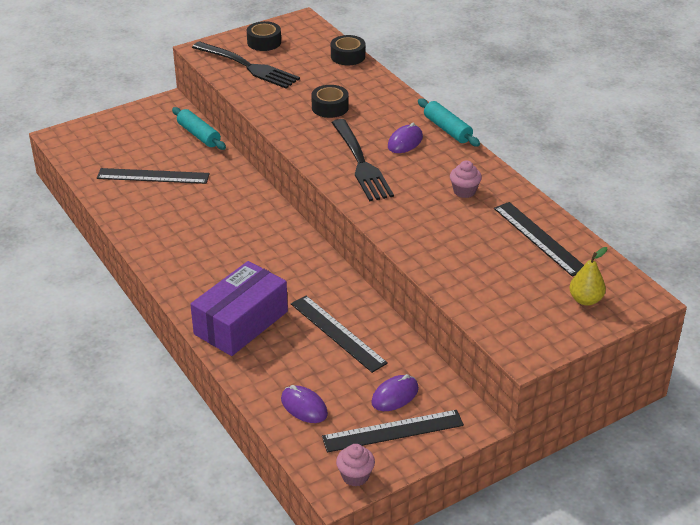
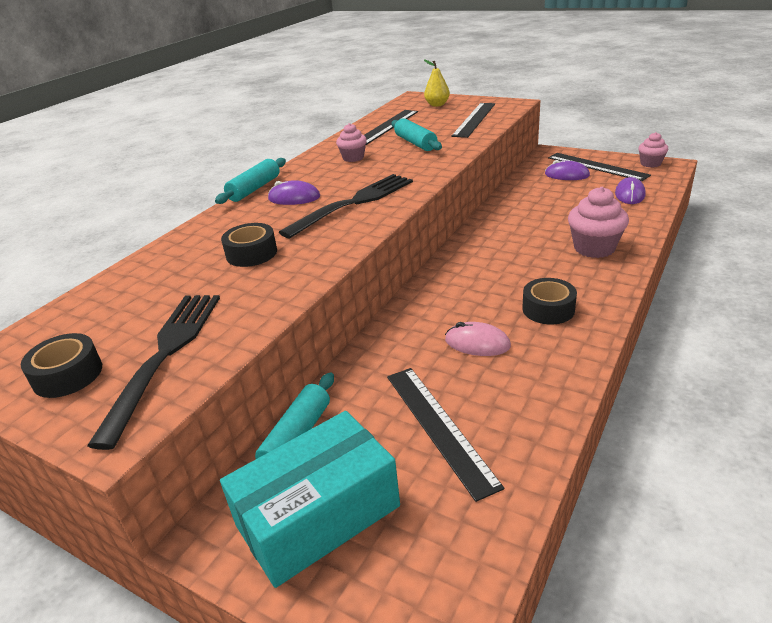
camera: 115 degrees left, 5 degrees down
purple box [190,261,288,356] -> pink cupcake [568,187,629,258]
black ruler [291,296,388,373] -> black ruler moved to [451,103,495,138]
black tape [331,35,365,65] -> black tape moved to [522,278,577,324]
none -> turquoise box [220,411,400,588]
none -> turquoise rolling pin [391,118,442,151]
none -> pink mouse [445,322,511,356]

